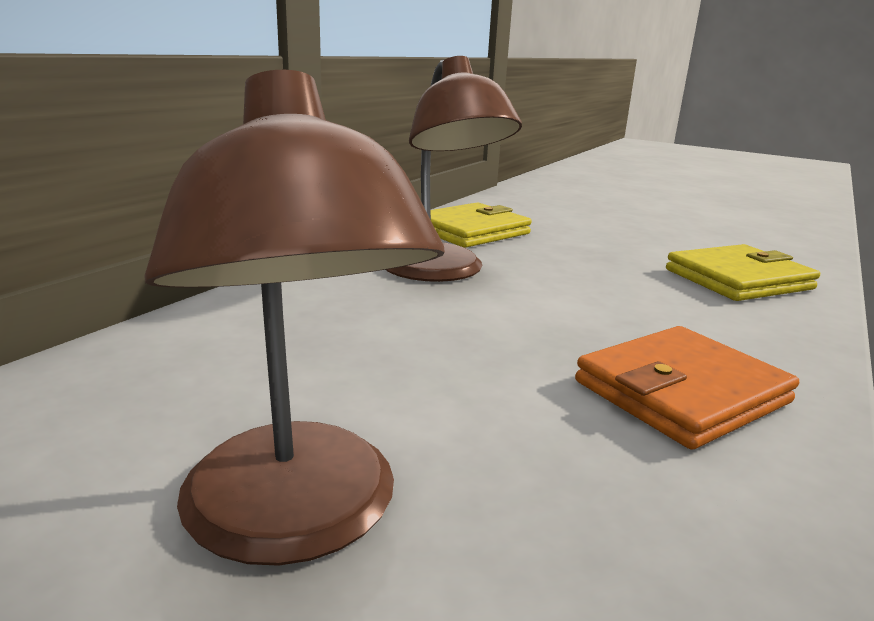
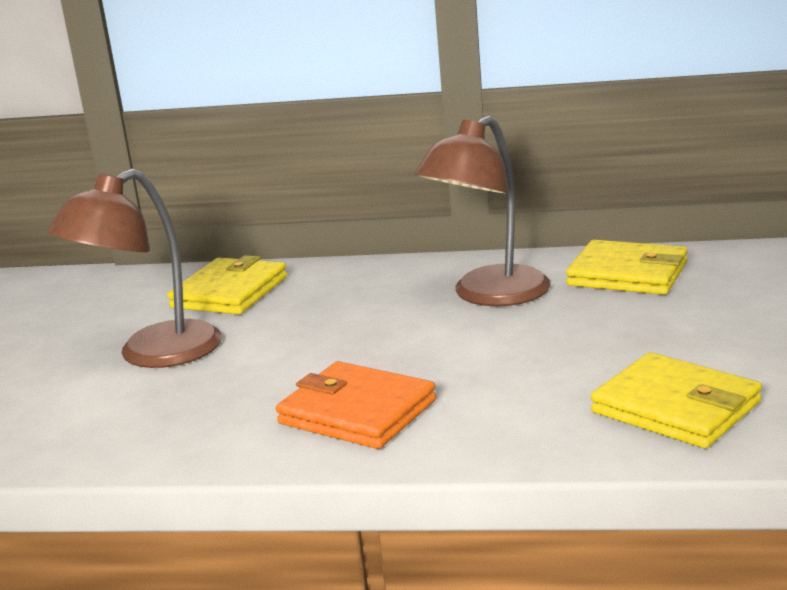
camera: 70 degrees right, 0 degrees up
none -> yellow wallet [167,255,287,315]

